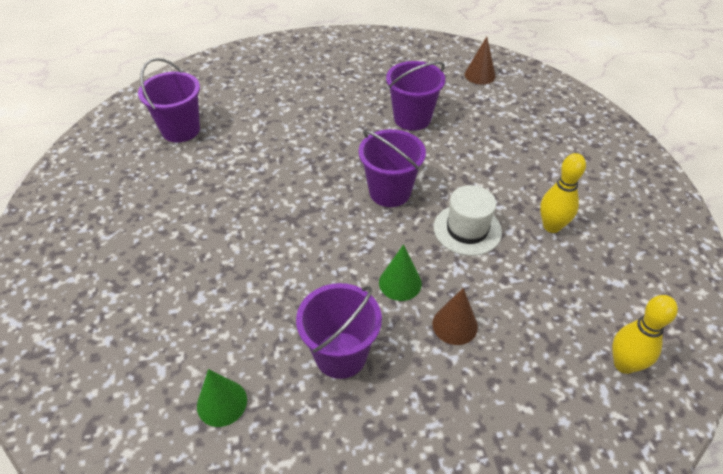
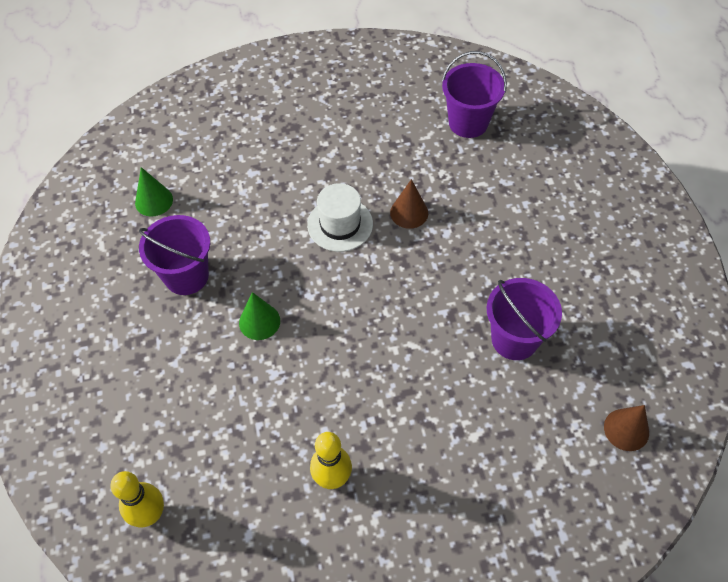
camera: 90 degrees right, 10 degrees up
purple bucket [359,129,426,207] -> none
brown cone [432,288,478,345] -> brown cone moved to [390,179,428,229]
white hat [434,185,502,256] -> white hat moved to [307,183,373,252]

